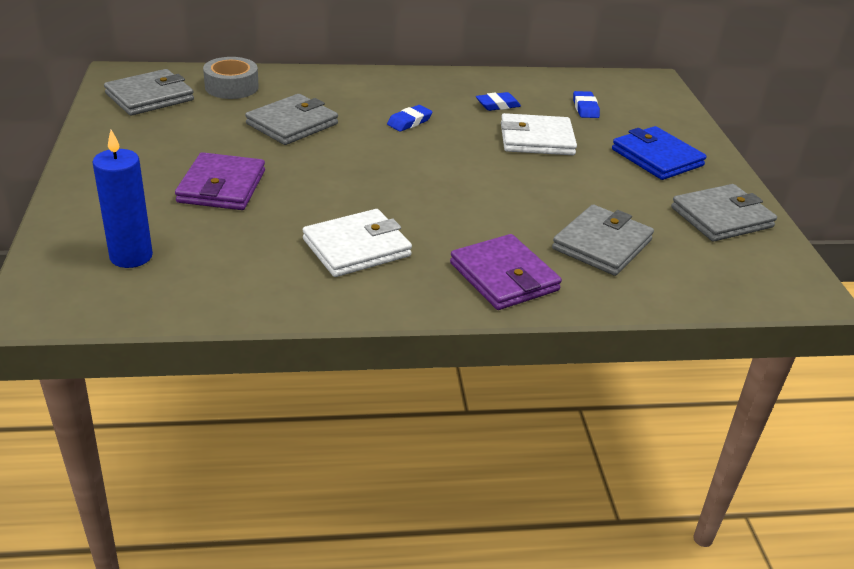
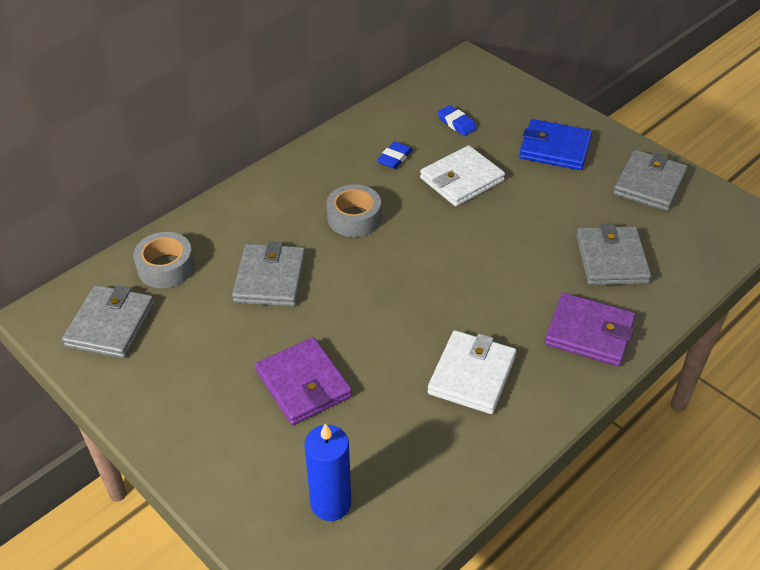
camera: 35 degrees left, 10 degrees up
blue eraser [387,105,432,132] -> grey tape [327,184,381,237]

